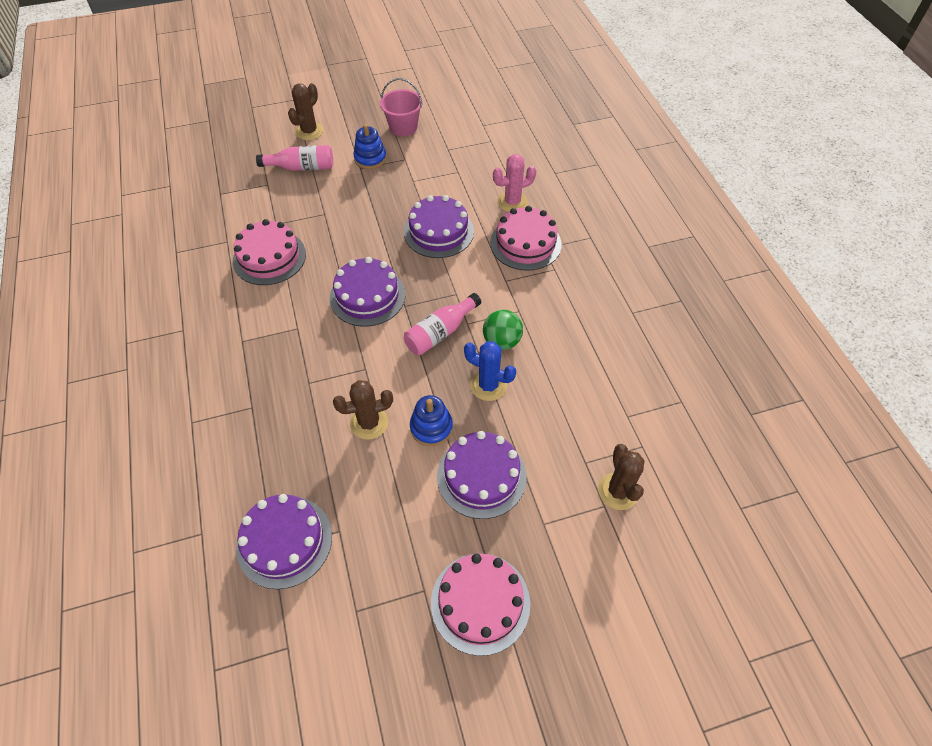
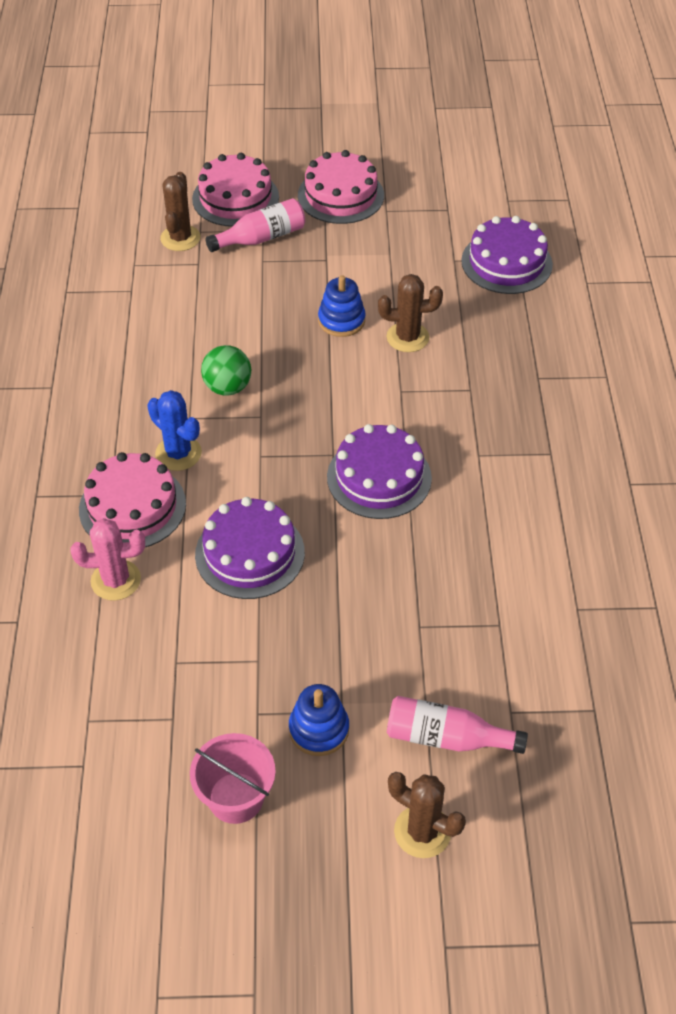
camera: 165 degrees left, 5 degrees down
pink cake [233,219,306,285] -> pink cake moved to [192,153,279,227]
brown cactus [288,83,323,140] -> brown cactus turned 75 degrees clockwise [388,772,466,858]
pink bottle [404,293,481,355] -> pink bottle moved to [205,198,305,252]
purple cake [437,431,527,519] -> none
blue cactus [464,341,516,401] -> blue cactus moved to [147,390,202,471]

